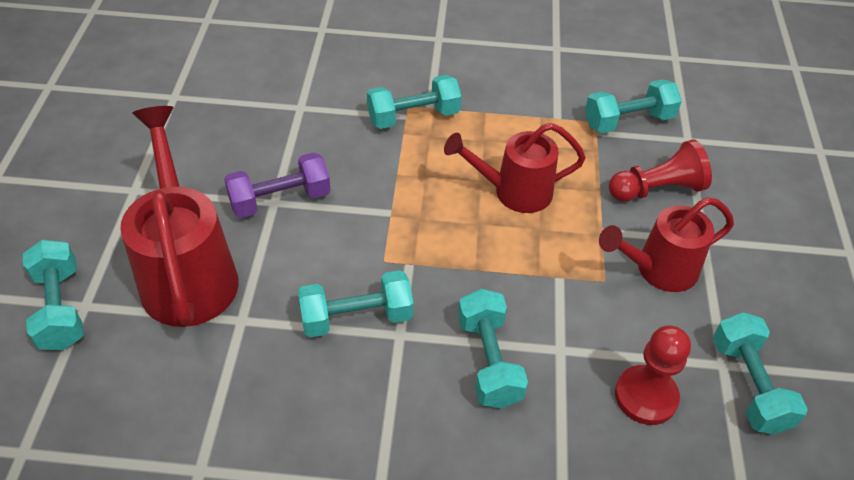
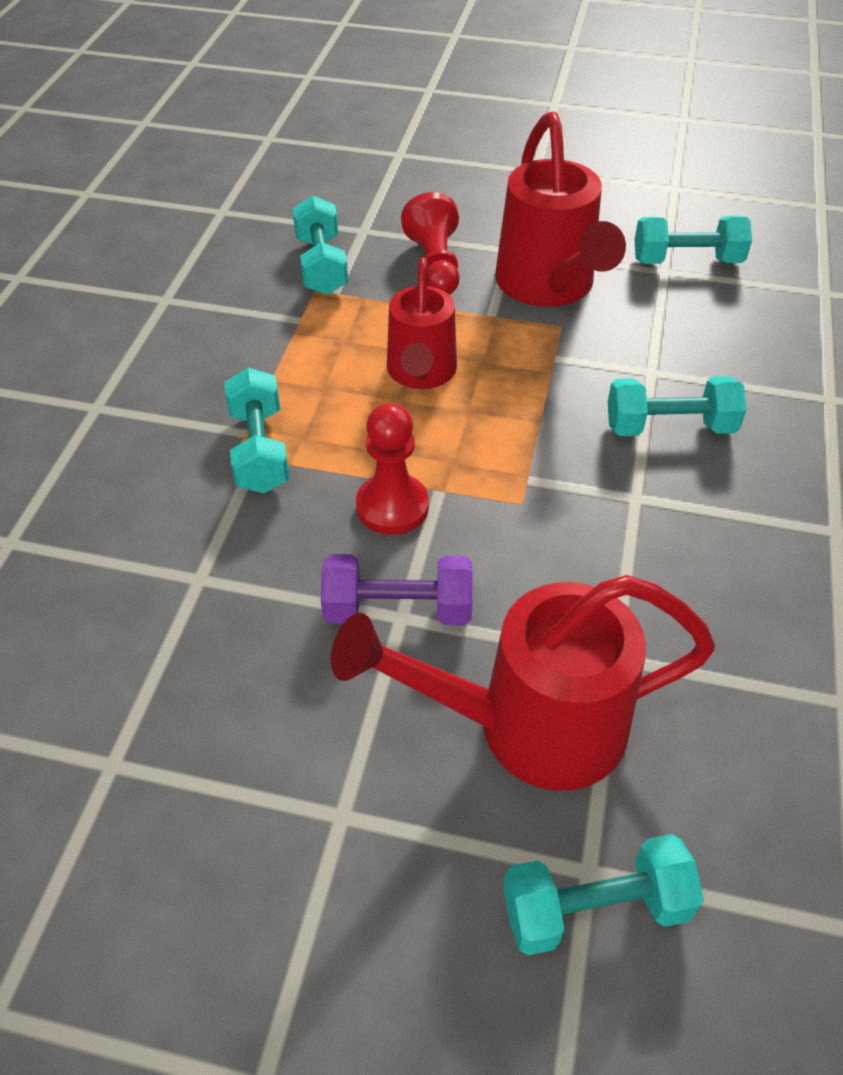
camera: 80 degrees left, 0 degrees up
purple dumbbell [224,152,331,218] -> purple dumbbell turned 75 degrees counterclockwise [321,554,473,625]
turquoise dumbbell [298,270,413,338] -> none
red watering can [599,197,734,292] -> red watering can [495,111,626,307], size x1.53
red pawn [615,325,691,425] -> red pawn moved to [356,403,429,535]

